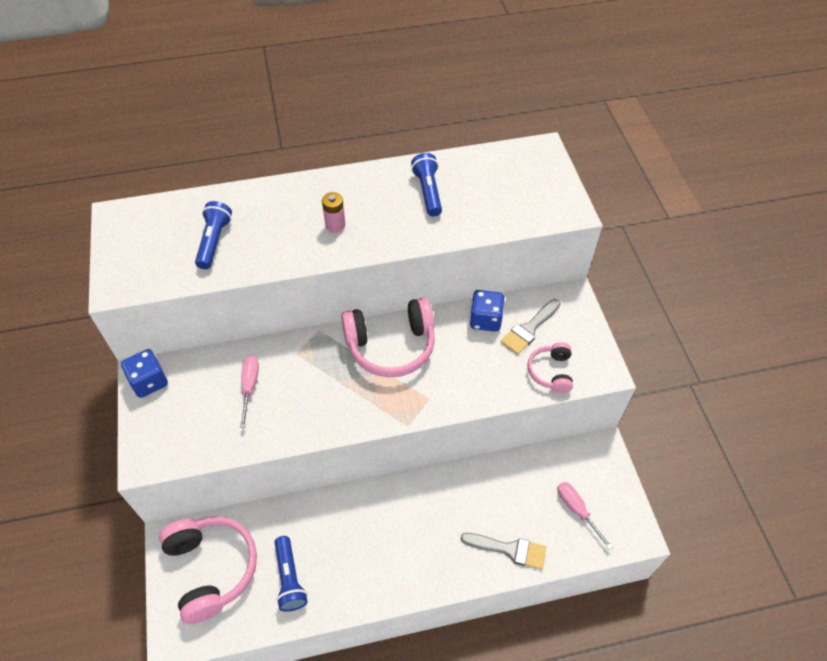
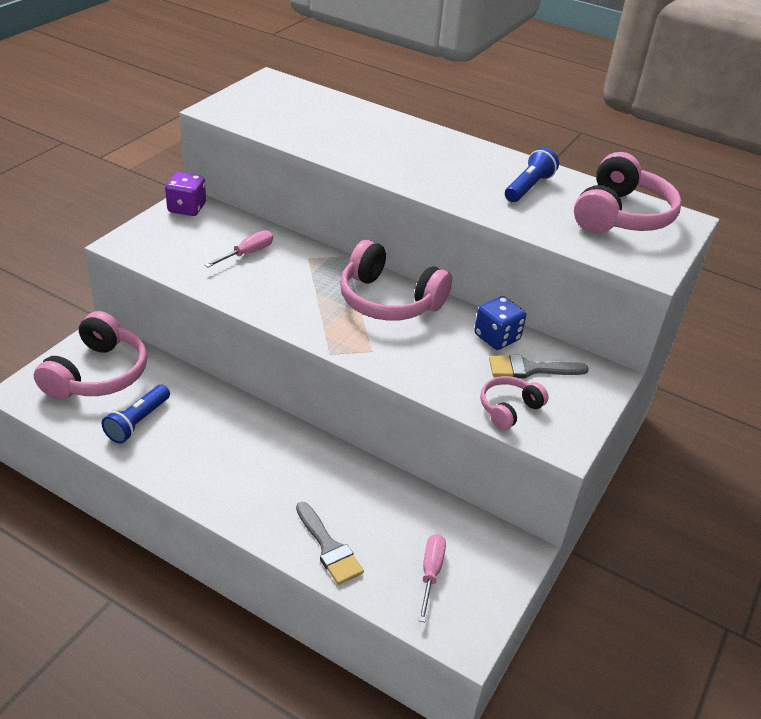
camera: 40 degrees right, 15 degrees down
blue dice [121,349,168,398] -> purple dice [165,172,206,216]
blue flashlight [195,201,232,269] -> none
pink battery [322,192,345,233] -> none
none -> pink headphones [574,152,682,233]

